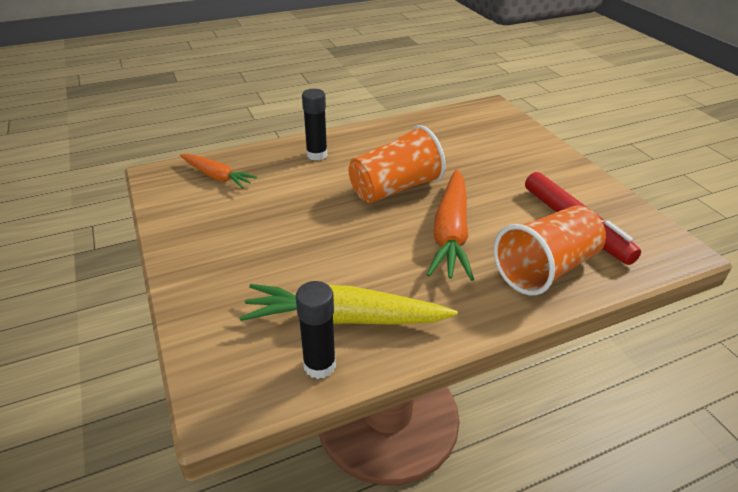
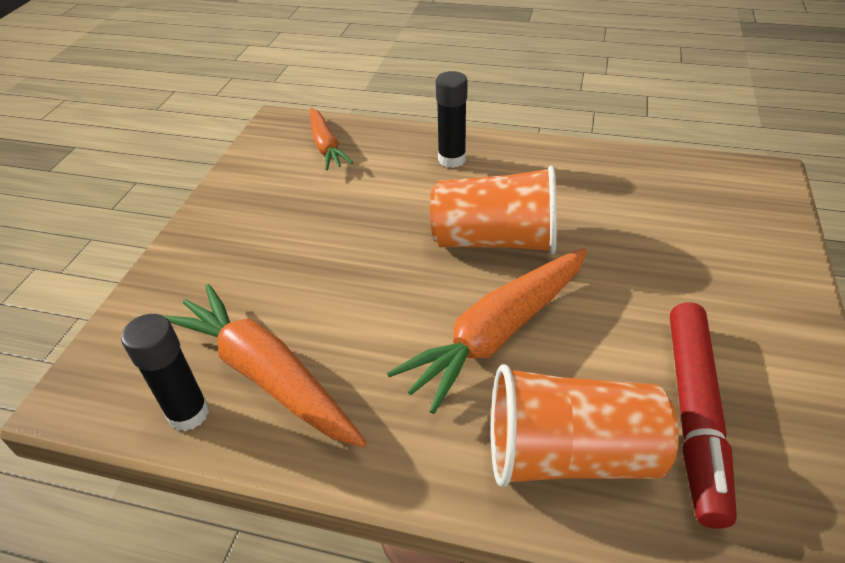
camera: 40 degrees right, 5 degrees up
yellow carrot [240,284,458,325] -> orange carrot [162,284,367,447]

